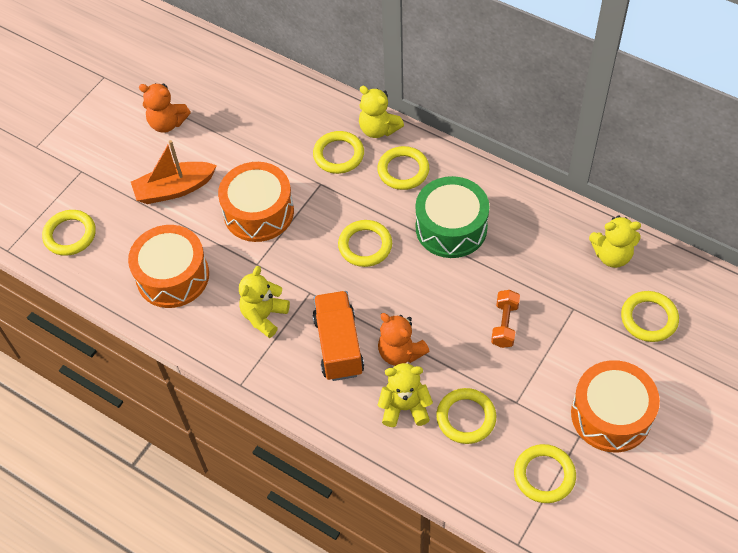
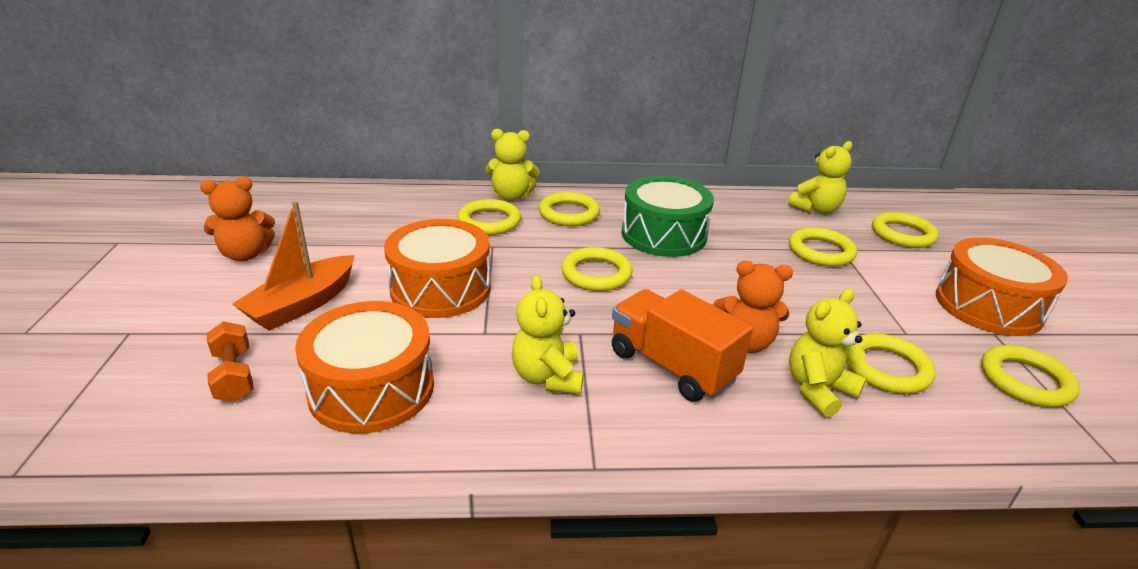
camera: 40 degrees left, 25 degrees down
yellow ring [42,210,96,256] -> yellow ring moved to [789,227,857,267]
orange dumbbell [491,290,520,348] -> orange dumbbell moved to [207,321,254,402]

